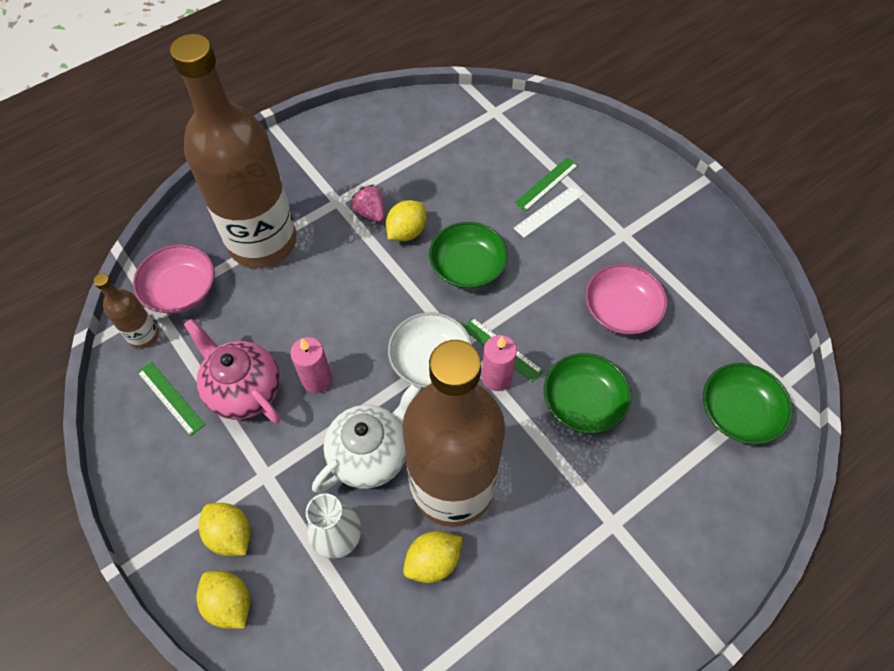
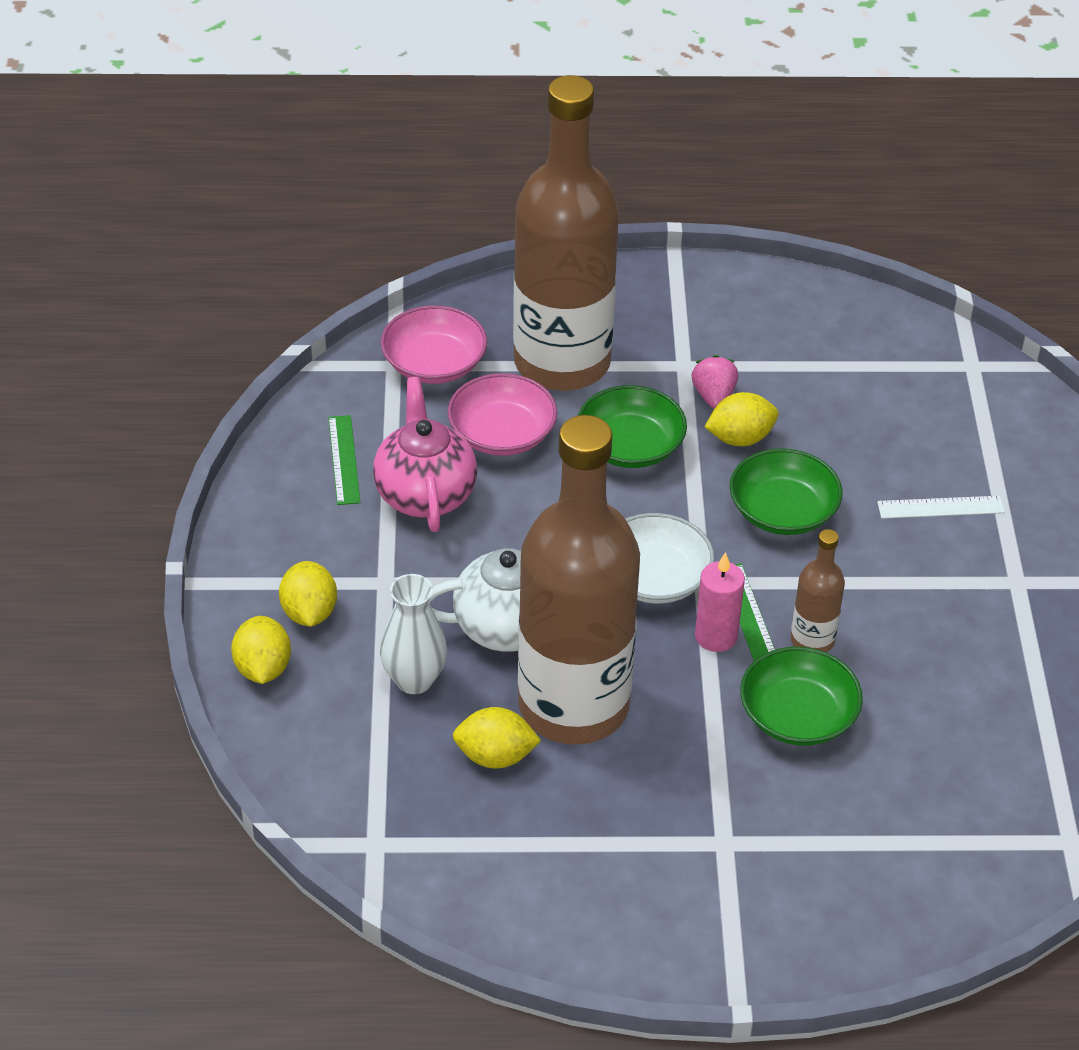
camera: 35 degrees right, 15 degrees down
brown bottle [94,273,159,349] -> brown bottle moved to [791,529,845,653]
pink candle [290,337,332,393] -> none
green ruler [515,157,578,212] -> none
pink bowl [585,264,667,335] -> pink bowl moved to [448,373,558,456]
green bowl [703,363,792,445] -> green bowl moved to [578,385,687,468]

